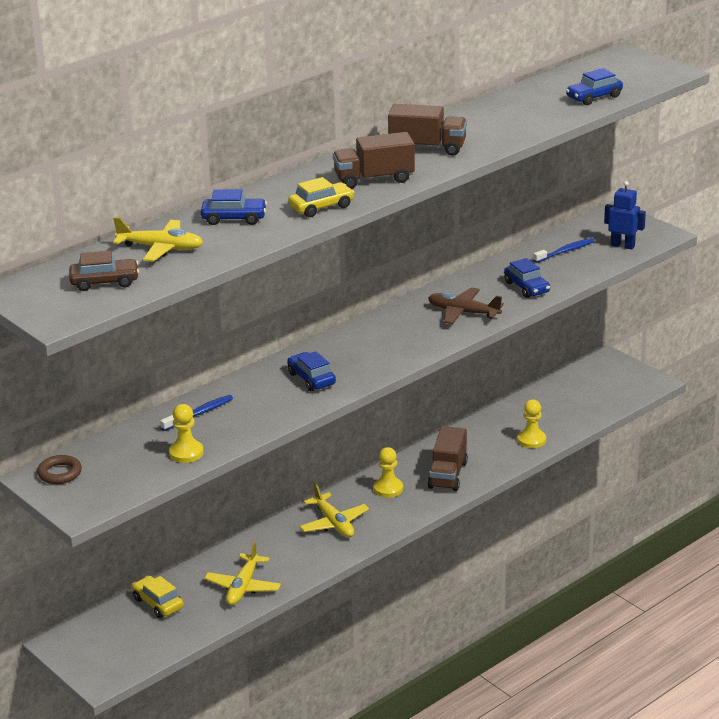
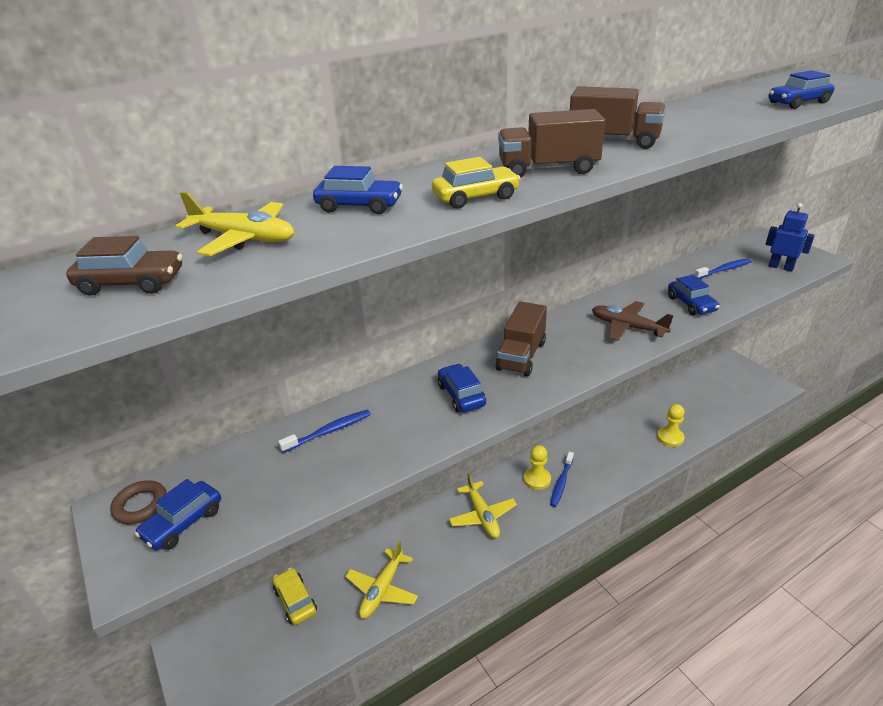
camera: 10 degrees right, 5 degrees up
yellow pawn [169,404,204,463] -> none
brown truck [427,426,468,491] -> brown truck moved to [496,301,547,376]
none -> blue car [135,479,221,550]
none -> blue toothbrush [550,452,574,507]

